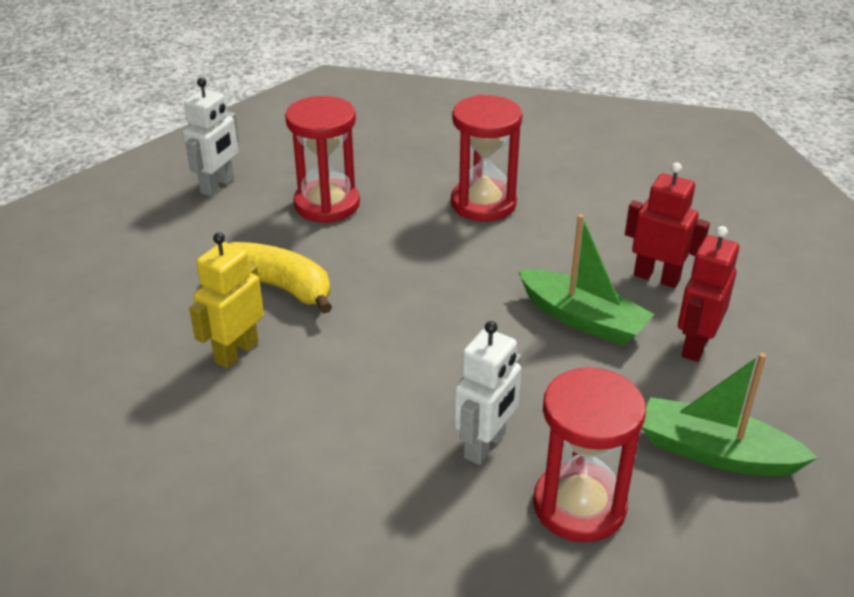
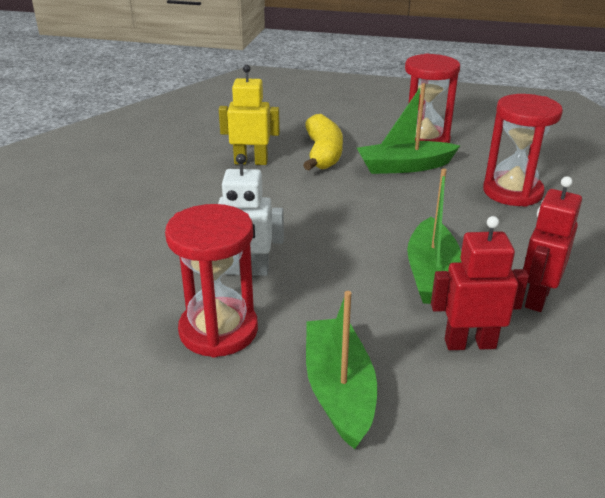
camera: 60 degrees right, 5 degrees down
white robot [183,78,239,197] -> none
red robot [625,162,710,288] -> red robot turned 150 degrees counterclockwise [523,176,582,312]
none -> green boat [357,83,460,174]

